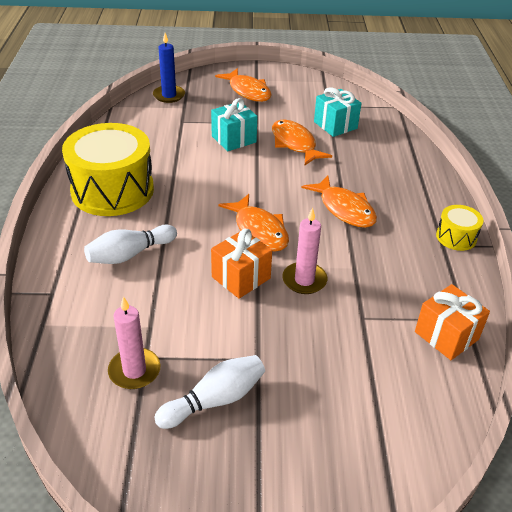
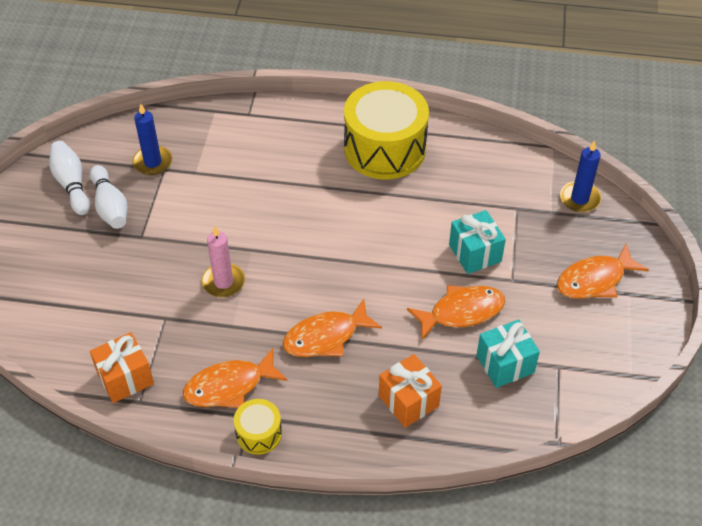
camera: 100 degrees right, 10 degrees up
white bowling pin [84,225,177,264] -> white bowling pin moved to [49,141,90,215]
pink candle [108,296,161,389] -> blue candle [132,103,172,175]
orange gift [211,229,272,299] -> orange gift moved to [379,354,442,428]
orange fish [219,194,289,252] -> orange fish moved to [183,348,288,408]

